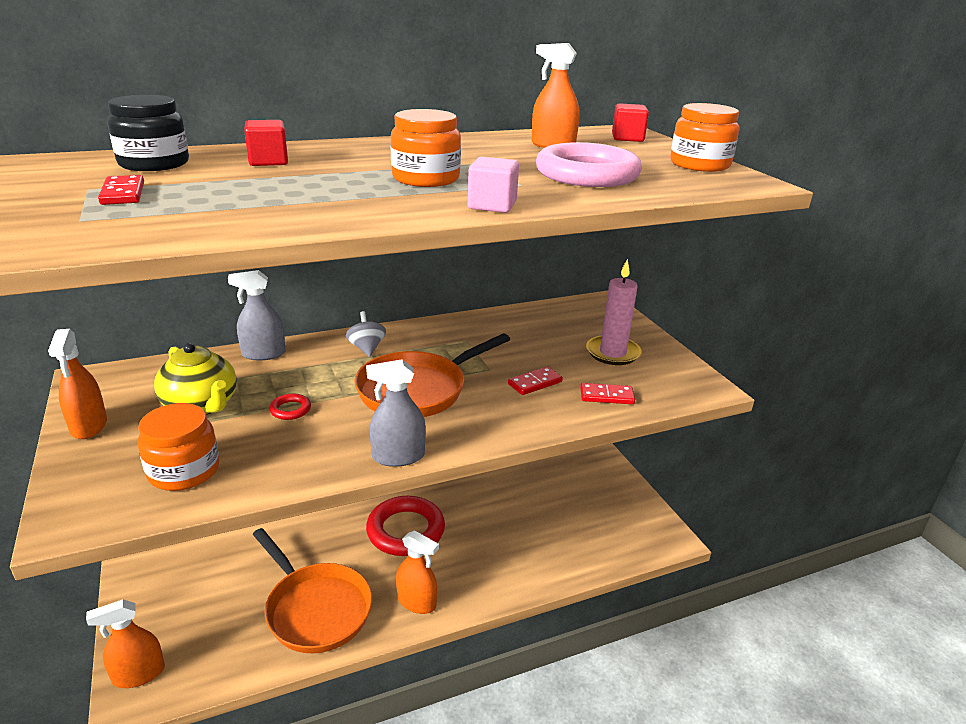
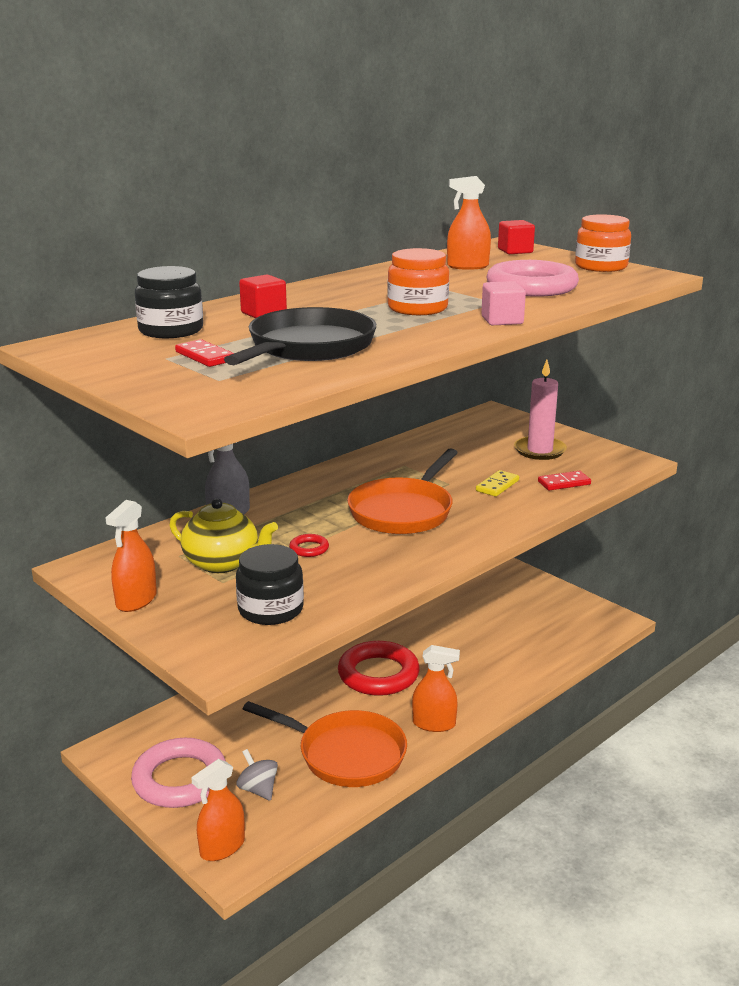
camera: 20 degrees left, 5 degrees down
orange spray bottle [48,329,107,439] -> orange spray bottle turned 60 degrees clockwise [105,500,157,612]
orange jar [138,403,220,491] -> black jar [236,544,304,625]
grey spinning top [346,311,386,357] -> grey spinning top moved to [237,749,278,801]
grey spray bottle [366,359,426,467] -> none
red domino [508,366,563,395] -> yellow domino [476,470,519,497]
none -> pink ring [131,738,226,808]
none -> black pan [224,307,376,365]

